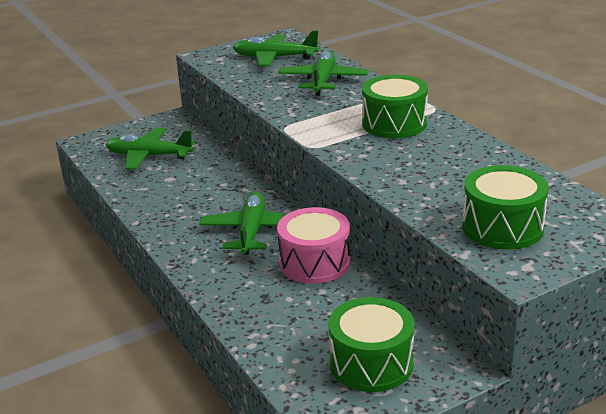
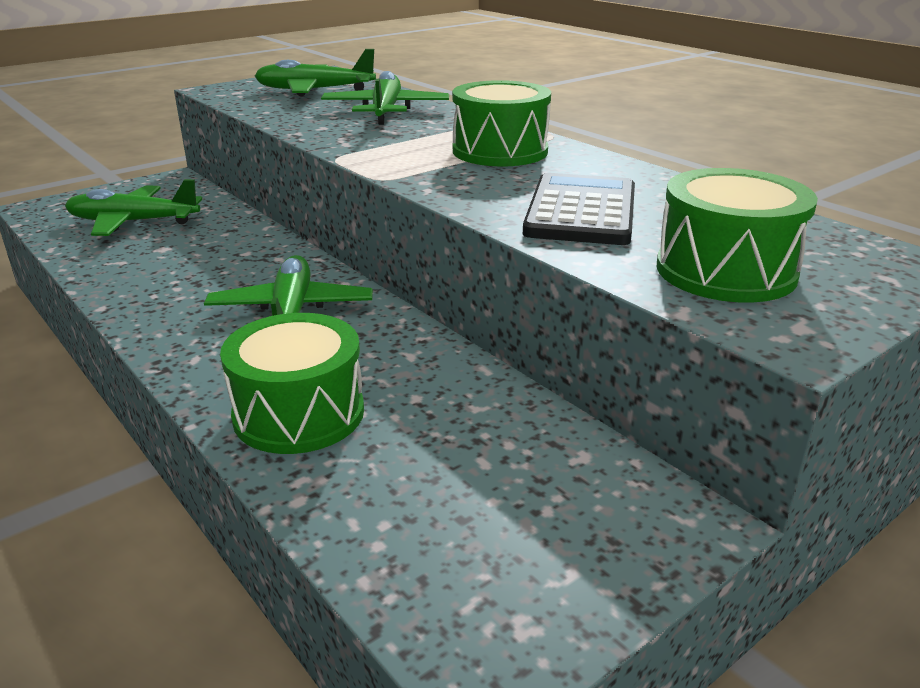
camera: 10 degrees left, 0 degrees up
pink drum [277,207,350,284] -> none
green drum [328,297,415,392] -> green drum moved to [220,313,364,454]
none -> black calculator [523,173,635,245]

